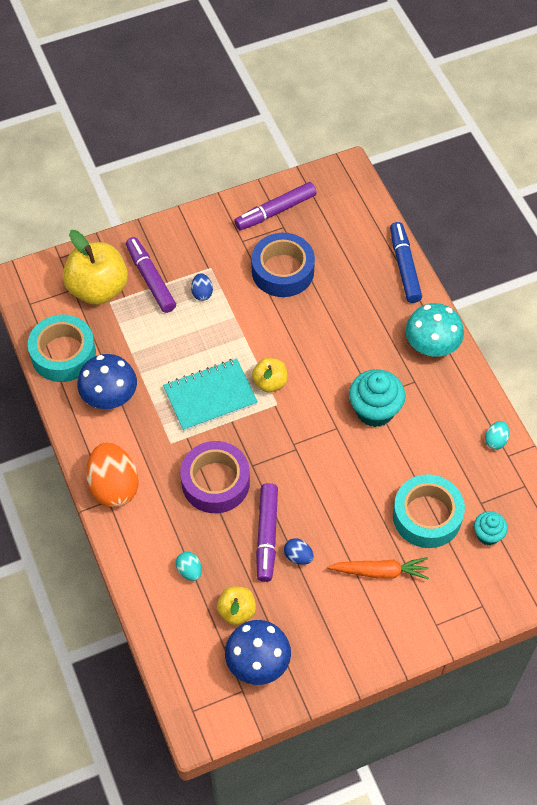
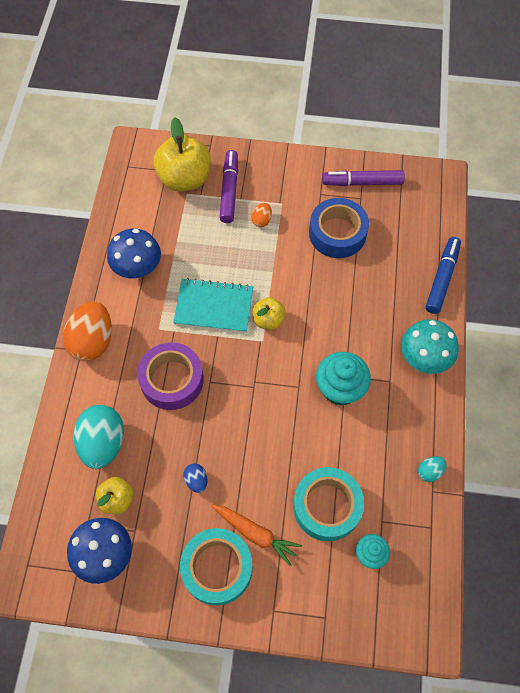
camera: 30 degrees right, 5 degrees up
turquoise tape [28,315,96,382] -> turquoise tape moved to [180,528,253,606]
turquoise egg [176,552,202,581] -> turquoise egg [74,405,124,469], size x2.15
blue egg [191,273,213,301] -> orange egg [251,203,272,227]
purple marker [256,483,278,582] -> none

